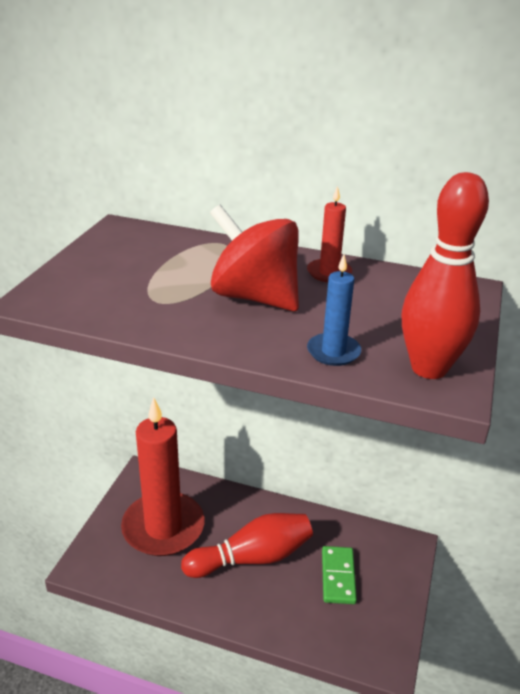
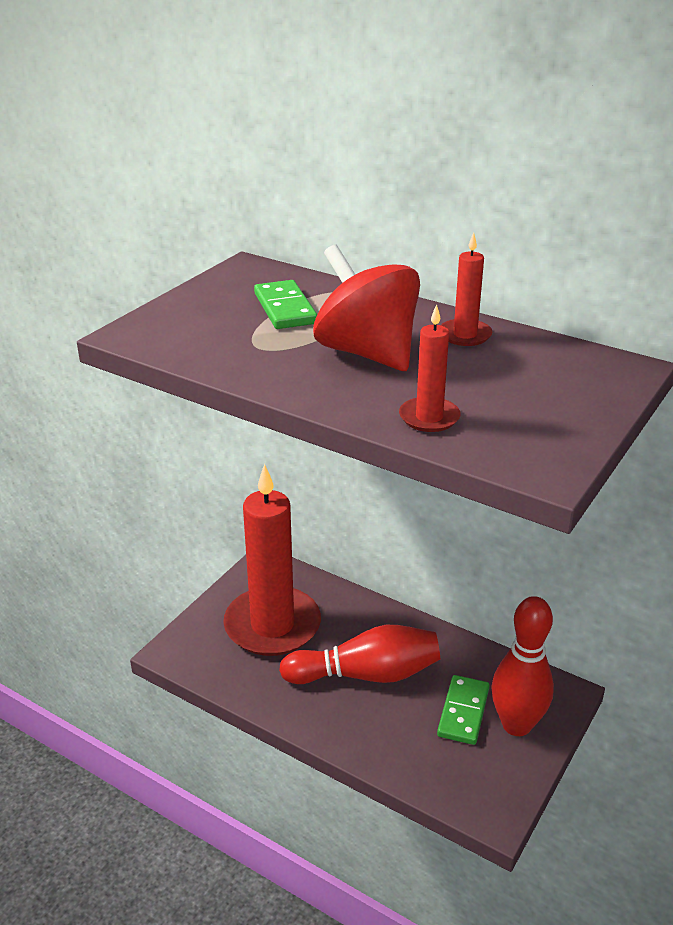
camera: 15 degrees right, 0 degrees up
blue candle [307,255,361,366] -> red candle [399,304,461,432]
red bowling pin [402,172,489,379] -> red bowling pin moved to [491,596,554,736]
none -> green domino [254,280,317,329]

